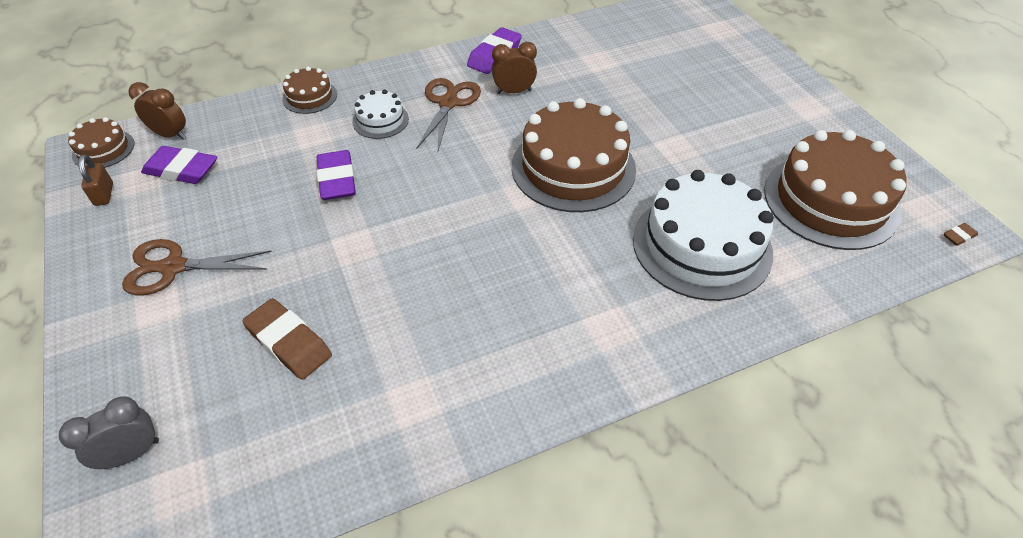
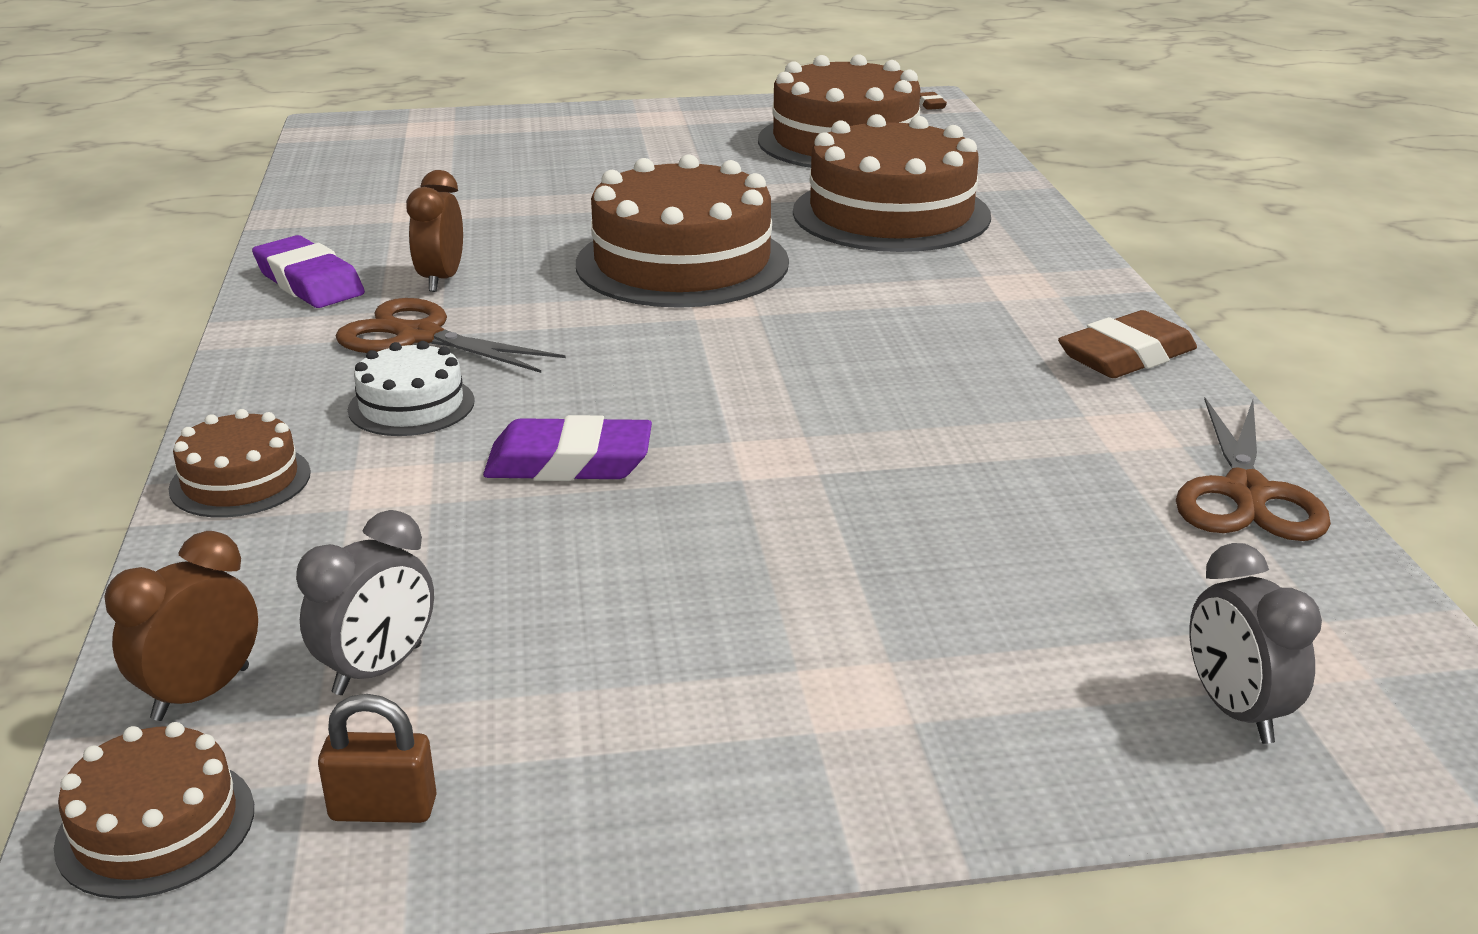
camera: 75 degrees left, 20 degrees down
brown scissors [122,239,272,295] -> brown scissors moved to [1176,398,1331,541]
purple eraser [141,146,217,184] -> grey clock [296,510,434,695]
brown eraser [243,298,332,380] -> brown eraser moved to [1058,310,1197,378]
white cake [633,170,774,301] -> brown cake [793,114,991,252]

